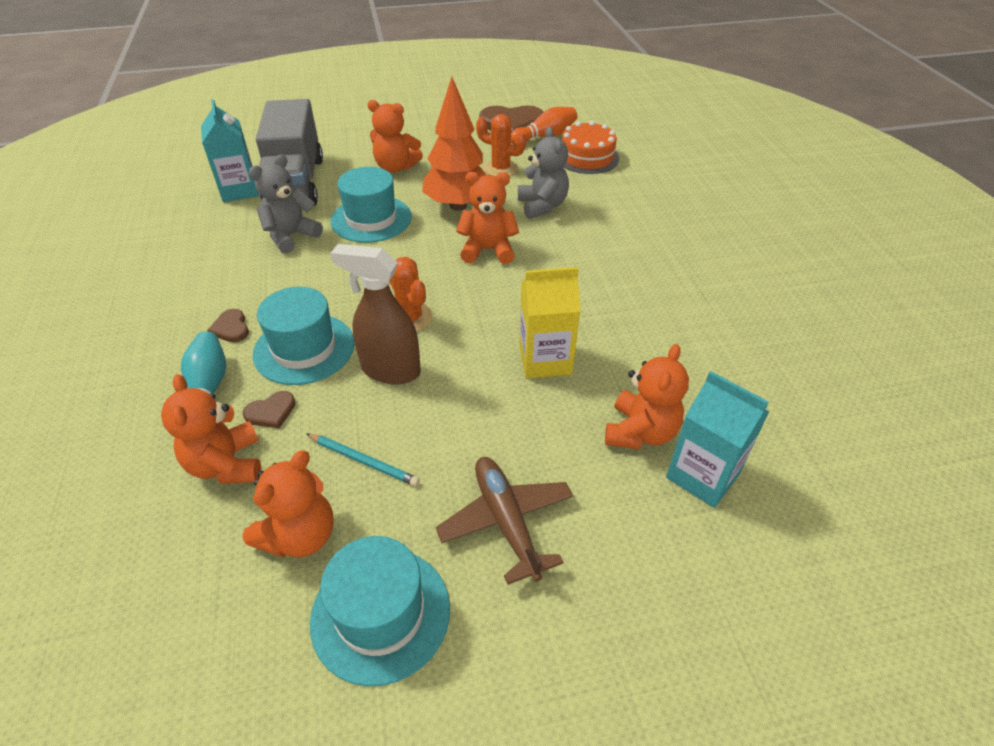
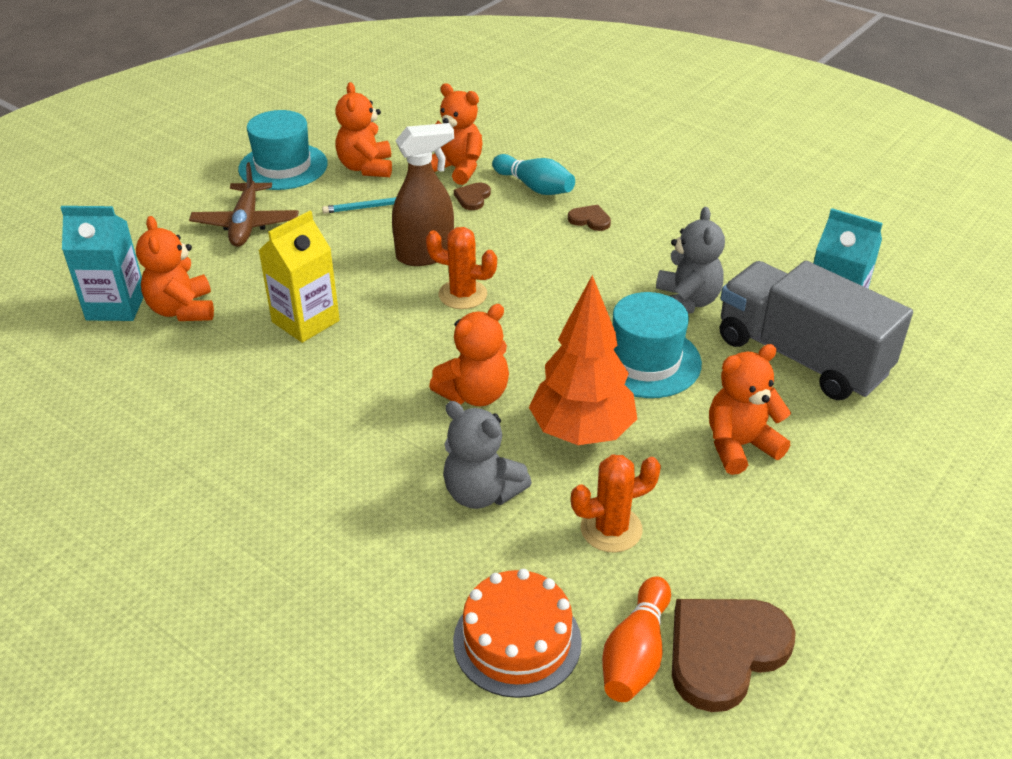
camera: 140 degrees right, 5 degrees down
turquoise hat [253,287,354,385] -> none
brown plane [436,457,573,585] -> brown plane turned 60 degrees clockwise [189,162,299,247]

